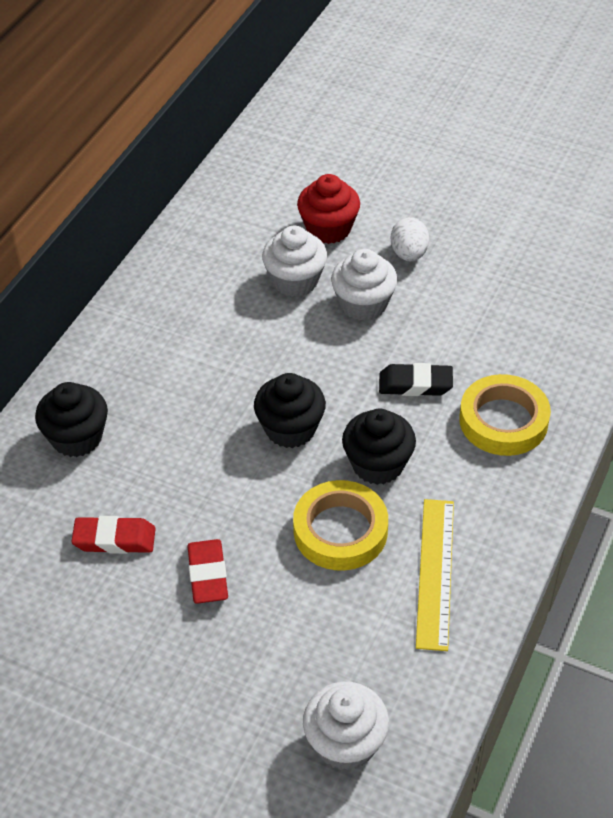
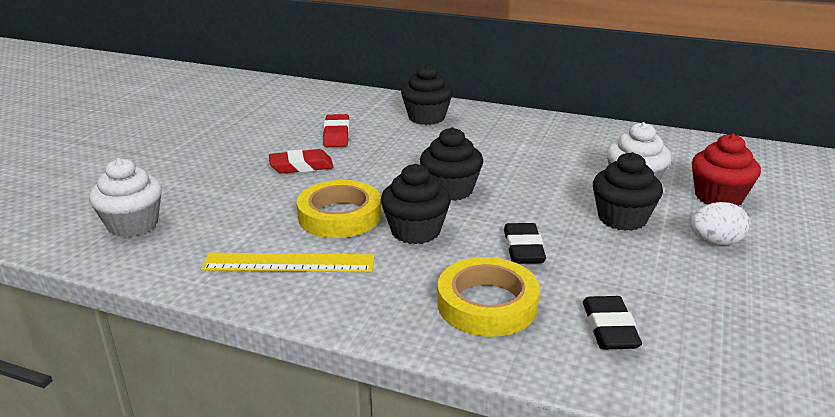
camera: 85 degrees right, 20 degrees down
white cupcake [331,249,397,321] -> black cupcake [593,152,663,231]
none -> black eraser [583,296,642,349]

